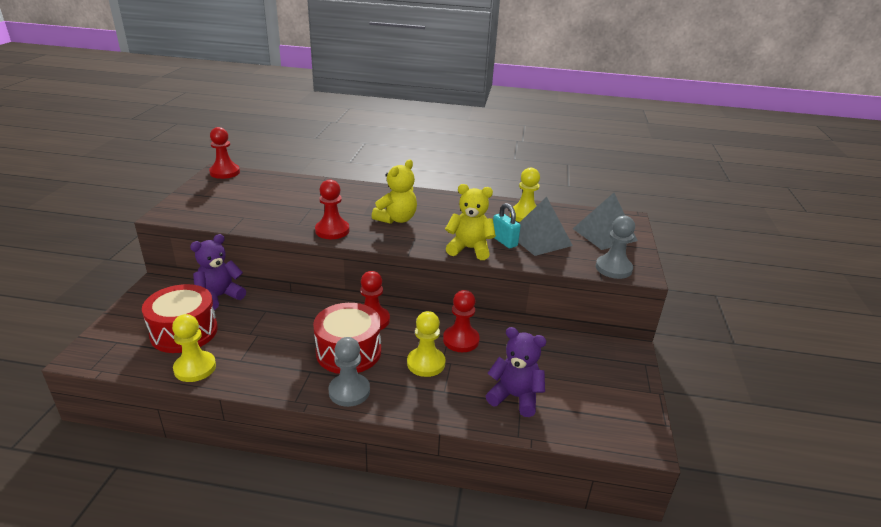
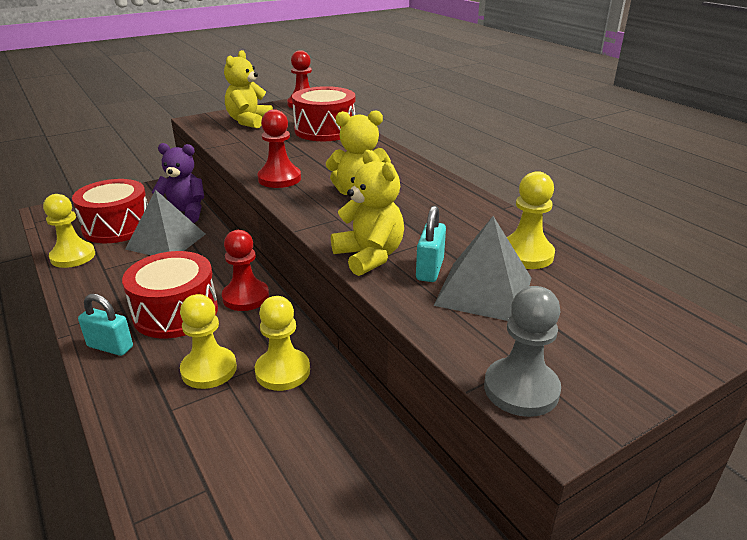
camera: 50 degrees right, 0 degrees up
grey pawn [329,337,370,407] -> turquoise padlock [78,294,133,356]
red pawn [443,290,480,352] -> yellow pawn [255,296,310,391]
purple teddy bear [486,327,546,417] -> none
grey pyramid [573,193,638,250] -> grey pyramid moved to [125,190,206,255]
none -> yellow teddy bear [224,50,273,128]
none -> red drum [292,86,355,141]

